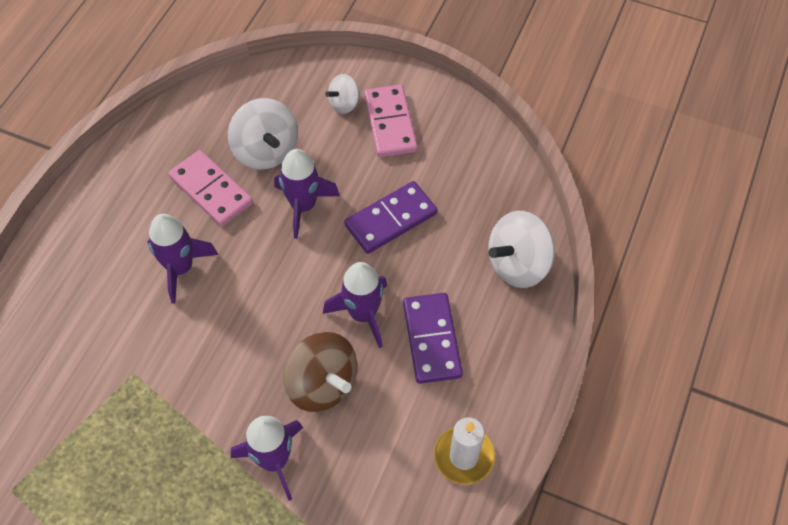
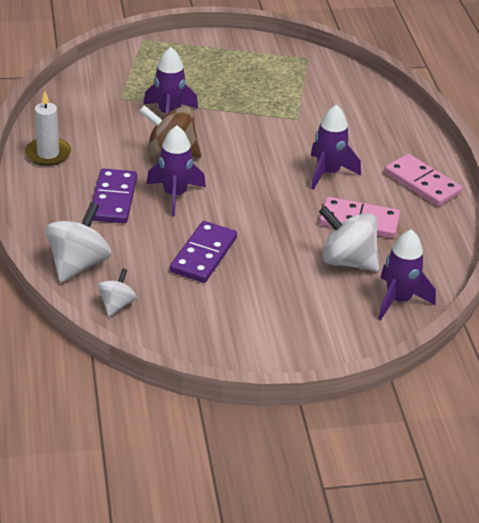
camera: 145 degrees right, 20 degrees down
purple rocket [274,149,340,239] -> purple rocket moved to [378,229,436,320]
white spinning top [325,74,360,114] -> white spinning top moved to [98,268,137,316]
pink domino [364,85,418,157] -> pink domino moved to [384,154,462,207]
purple domino [403,293,463,384] -> purple domino turned 45 degrees clockwise [92,169,137,223]

